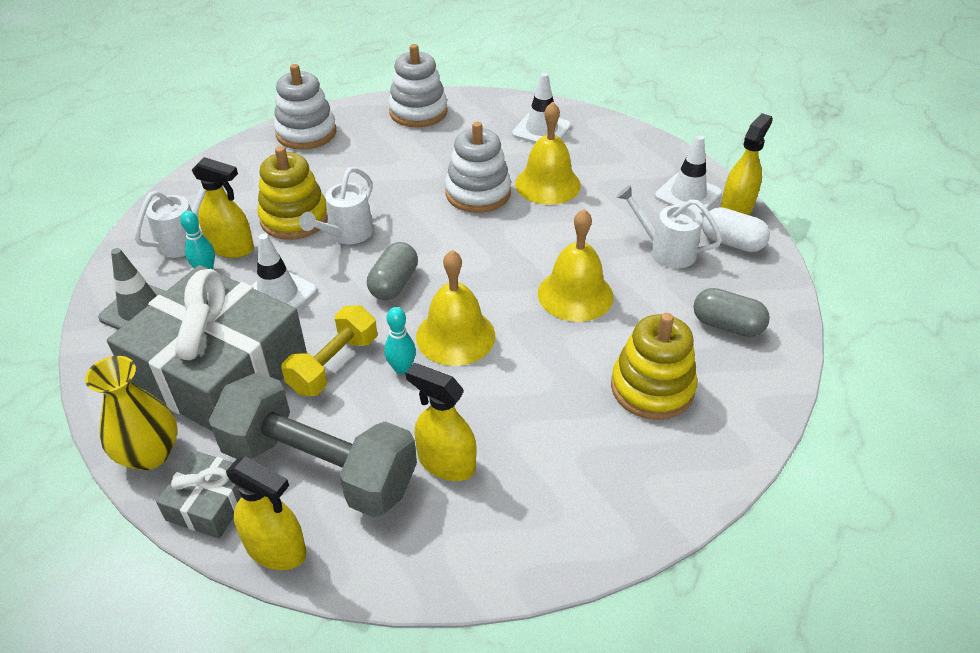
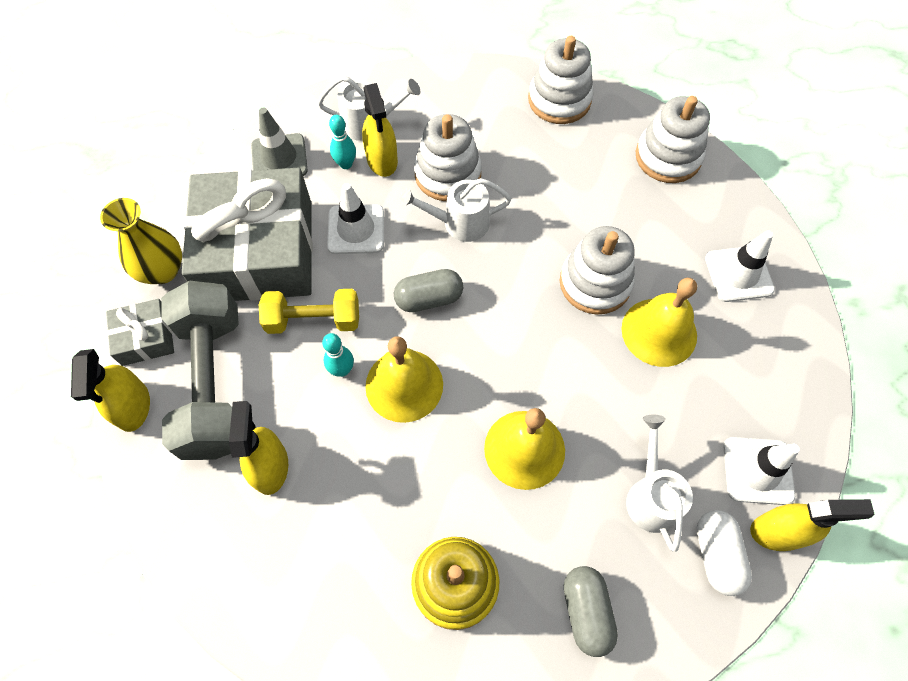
camera: 55 degrees right, 20 degrees up
yellow stacking toy [257,146,327,240] -> white stacking toy [414,114,482,201]

